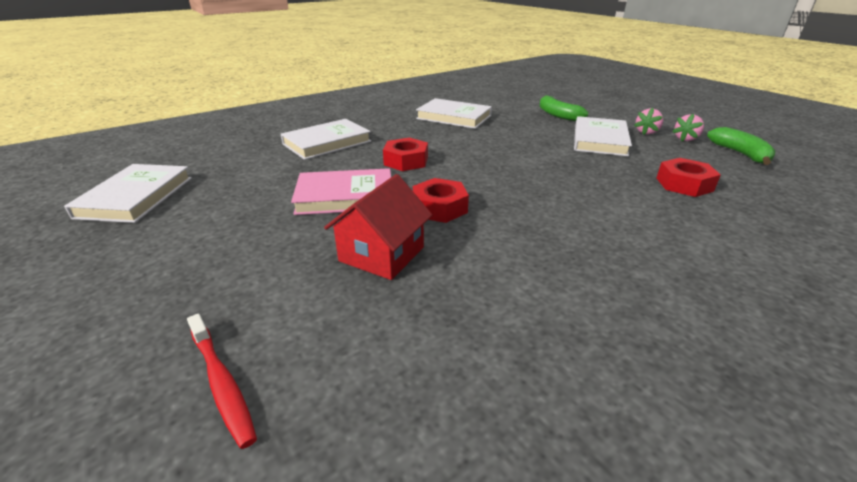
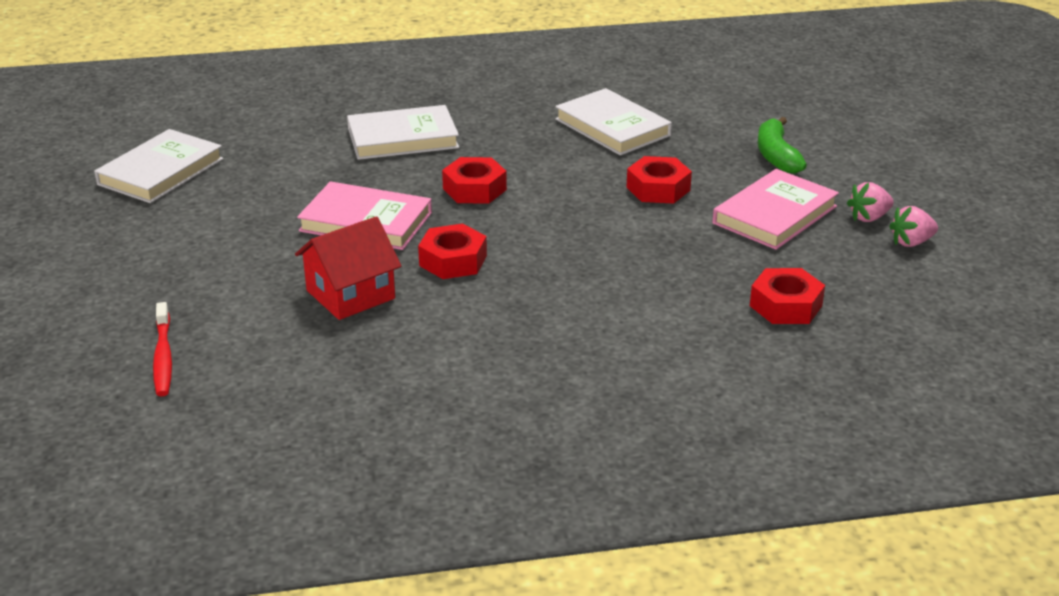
camera: 25 degrees right, 0 degrees up
white book [574,116,632,156] -> pink book [712,169,839,250]
green banana [707,127,775,165] -> none
none -> red nut [627,156,692,204]

